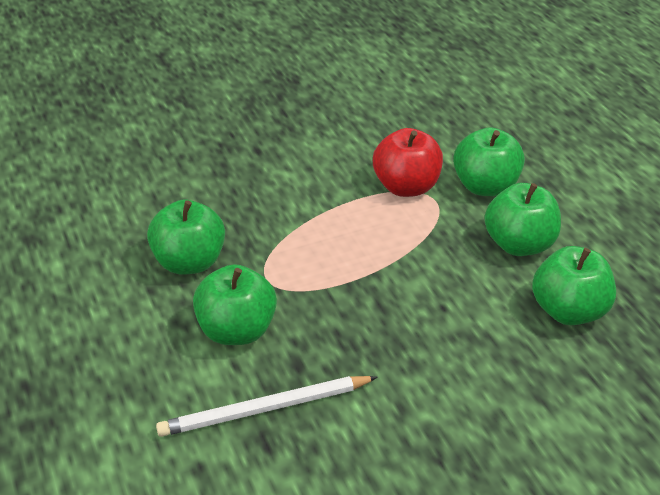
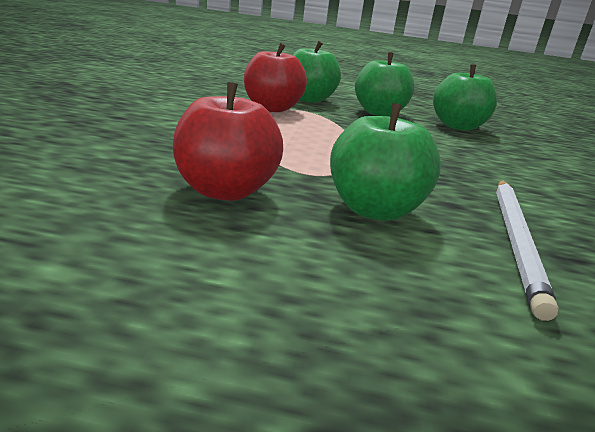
camera: 60 degrees left, 15 degrees down
green apple [147,200,225,274] -> red apple [173,82,283,201]

